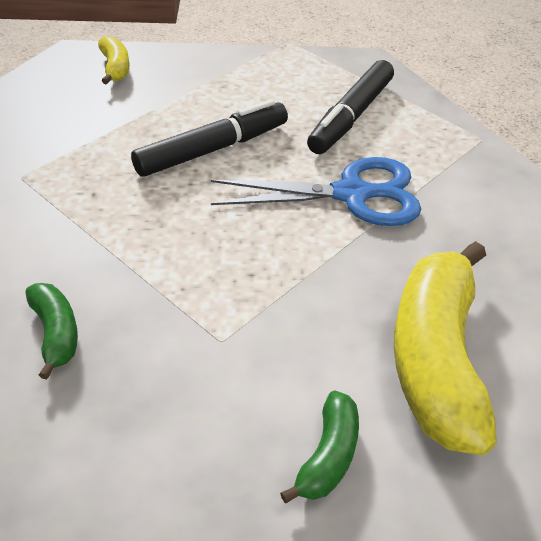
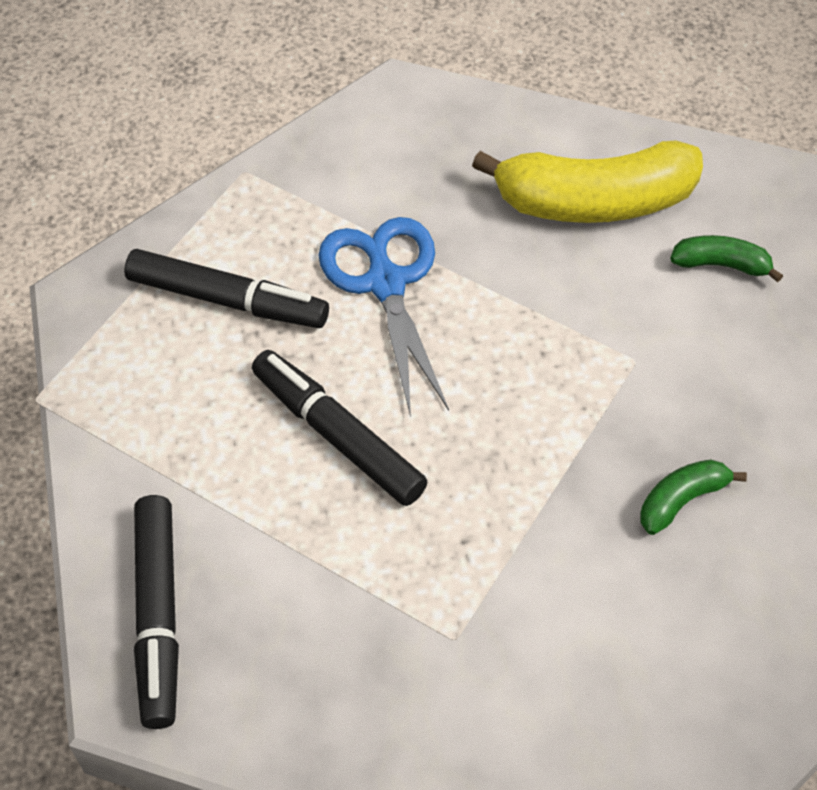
camera: 100 degrees left, 10 degrees up
yellow banana [98,36,130,85] -> black marker [134,495,179,729]

